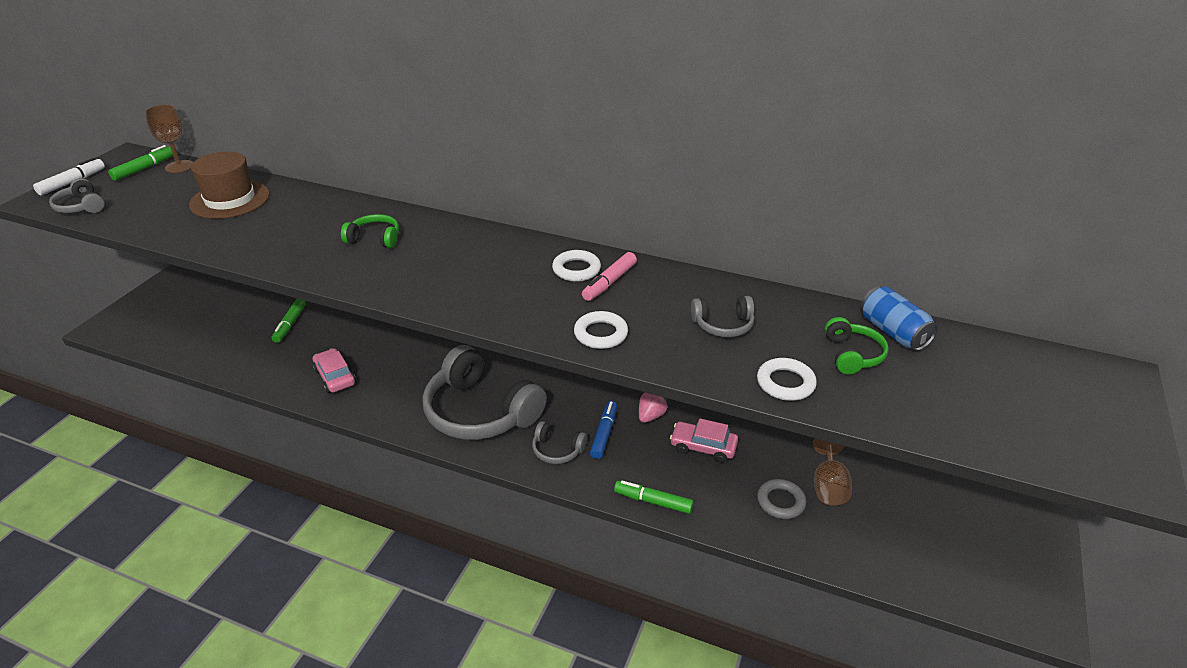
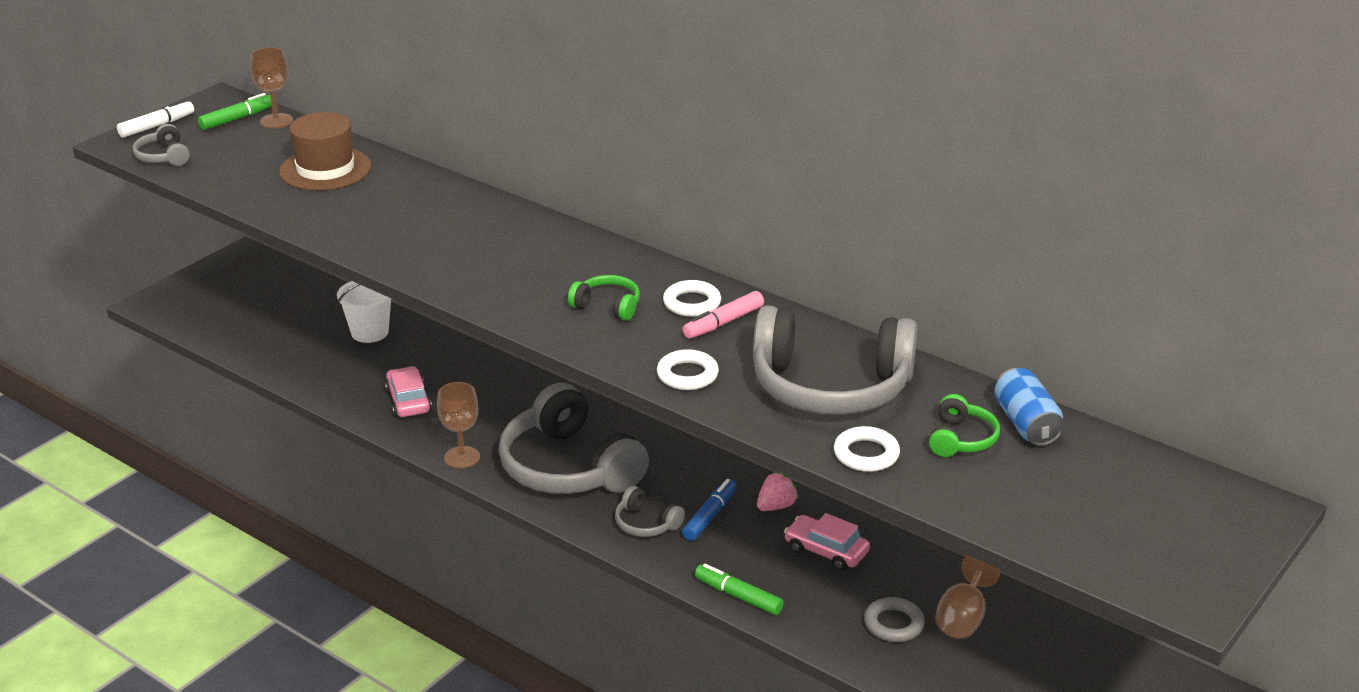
camera: 15 degrees right, 5 degrees down
green marker [272,299,306,343] -> white bucket [337,281,391,343]
green headphones [341,214,399,248] -> green headphones moved to [568,275,640,321]
grey headphones [691,296,754,337] -> grey headphones [753,305,917,415], size x2.27
none -> brown goblet [437,382,480,469]

